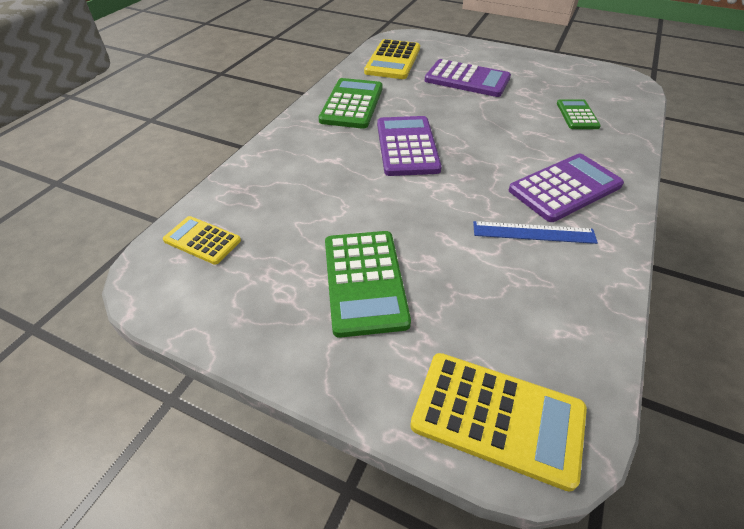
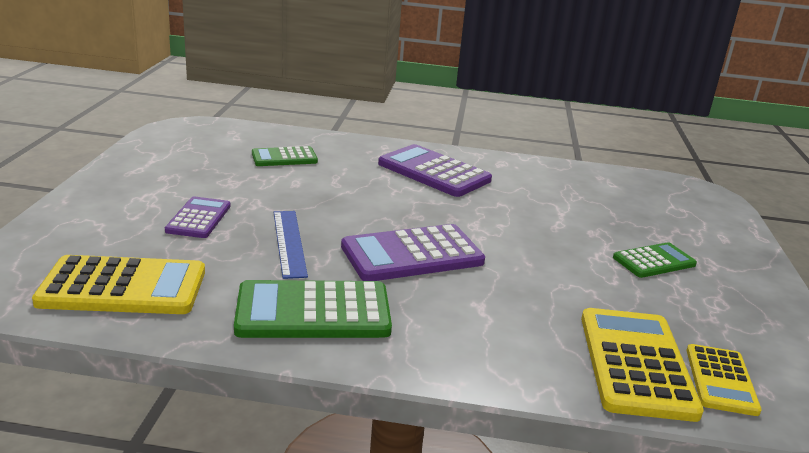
camera: 110 degrees left, 20 degrees down
green calculator [325,231,411,338] -> green calculator [613,242,697,278], size x0.60
yellow calculator [410,353,587,492] -> yellow calculator moved to [581,308,704,422]
purple calculator [425,59,511,97] -> purple calculator [165,197,231,238], size x0.60
blue ruler [473,221,598,244] -> blue ruler moved to [274,211,308,279]

